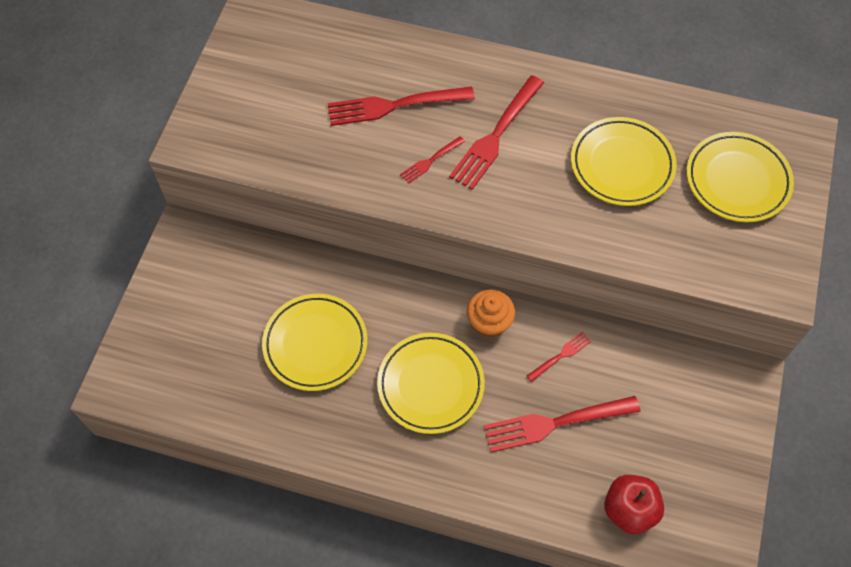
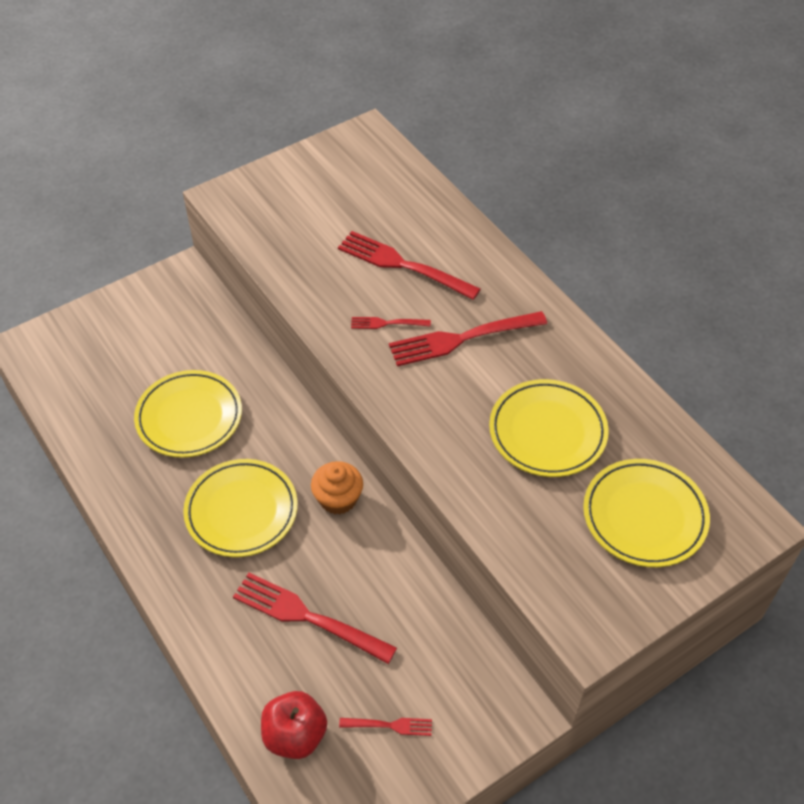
camera: 40 degrees right, 10 degrees down
red fork [527,332,591,382] -> red fork moved to [339,718,432,736]

